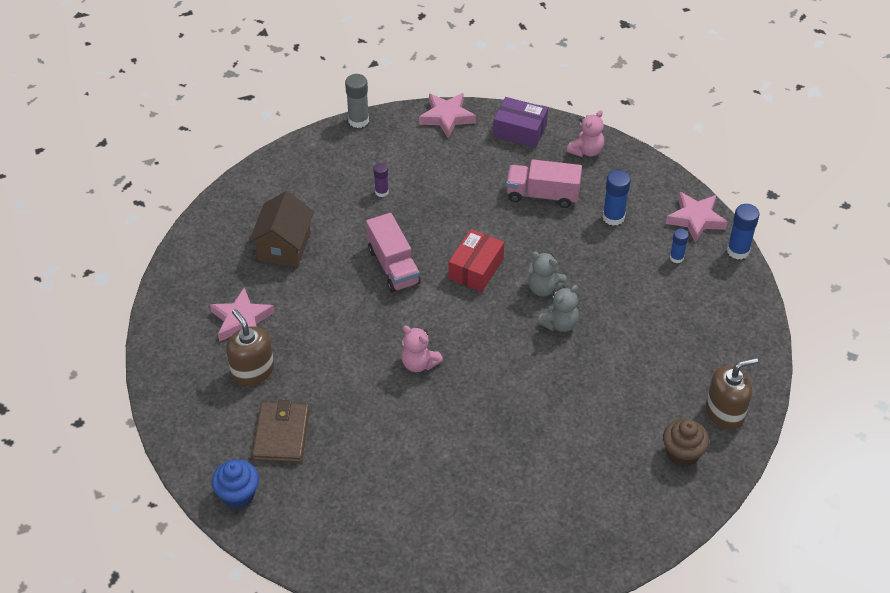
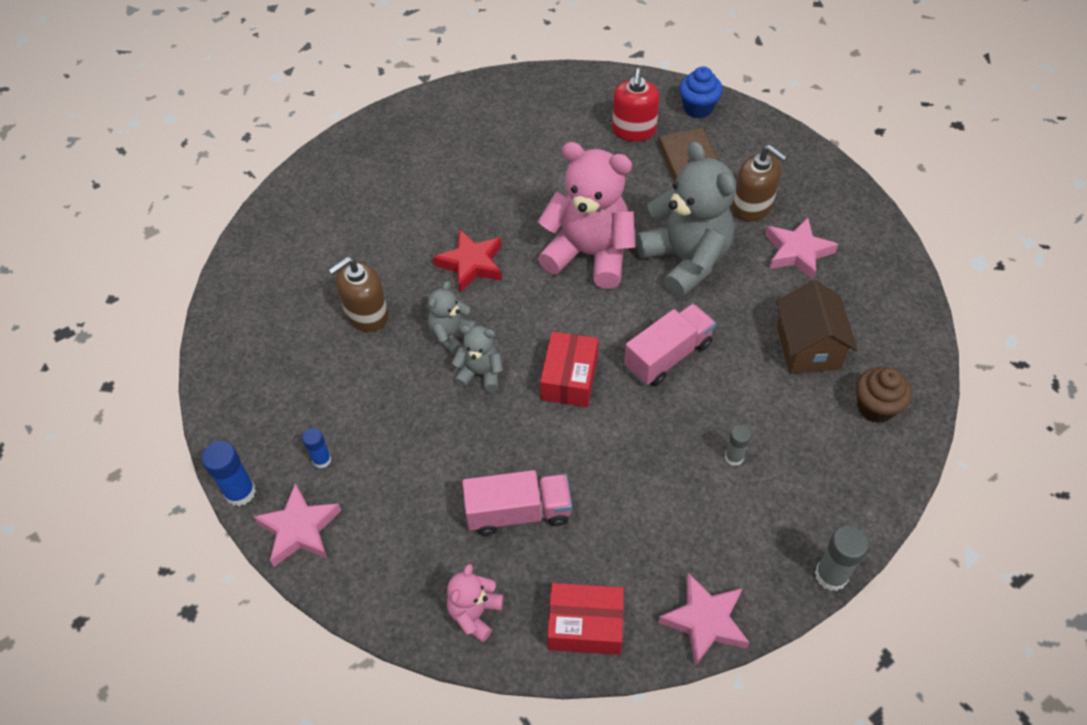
camera: 165 degrees right, 5 degrees up
pink truck [366,213,421,292] -> pink truck turned 90 degrees clockwise [624,304,716,386]
purple glue stick [374,163,389,197] -> grey glue stick [725,425,751,466]
pink teddy bear [401,326,443,372] -> pink teddy bear [538,142,635,289], size x2.08
purple box [493,97,548,148] -> red box [547,583,624,655]
blue glue stick [602,170,631,226] -> none
brown cupcake [663,419,709,467] -> brown cupcake moved to [856,367,912,423]
brown soap dispenser [706,358,758,430] -> brown soap dispenser moved to [329,257,388,332]
none -> red star [433,229,502,292]
none -> red soap dispenser [612,68,660,141]
none -> grey teddy bear [635,141,736,298]

